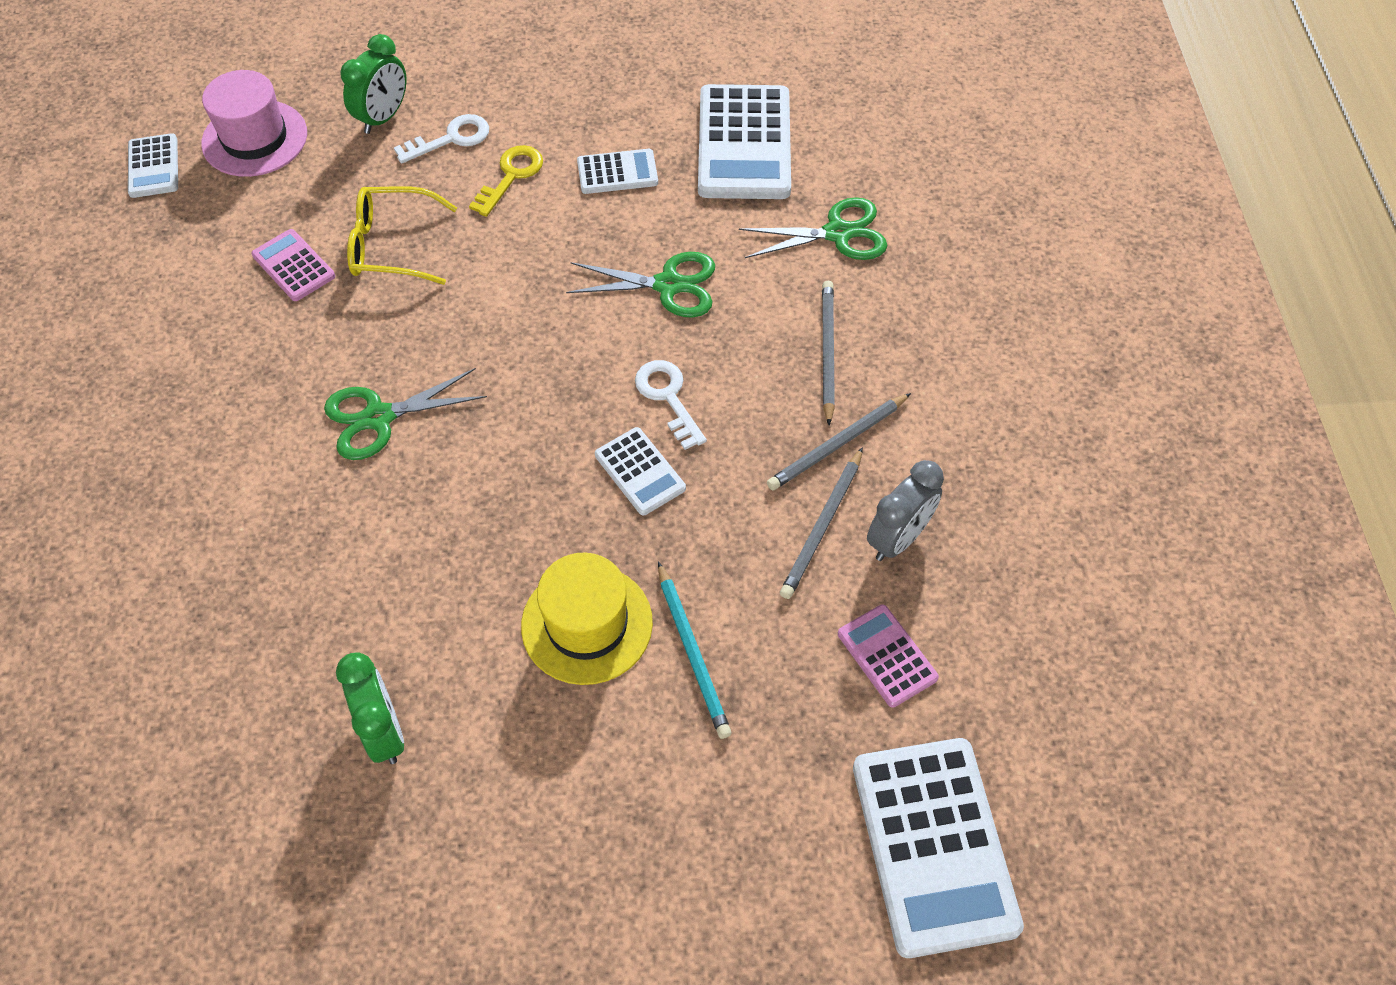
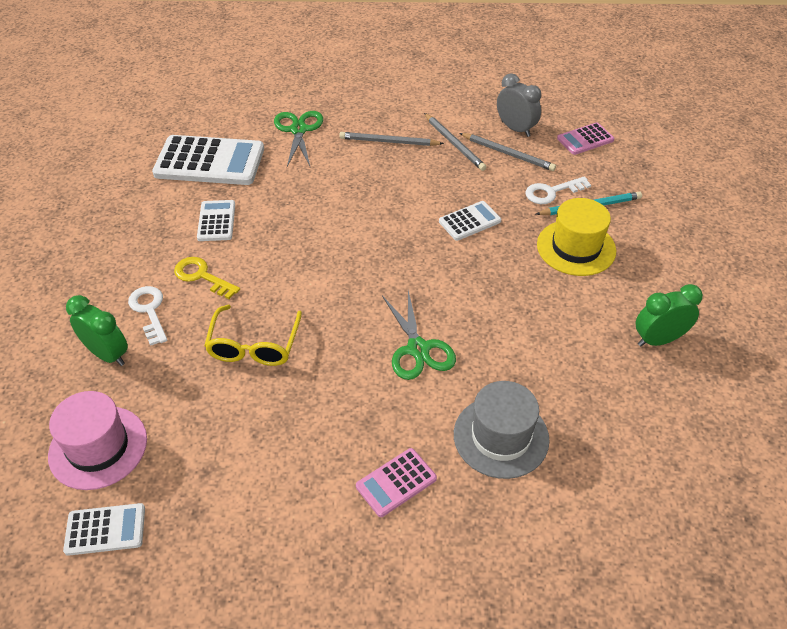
camera: 85 degrees left, 10 degrees down
pink calculator [251,229,335,301] -> pink calculator moved to [356,448,437,517]
green scissors [566,252,715,318] -> none
white key [635,360,707,450] -> white key moved to [525,176,591,204]
white calculator [853,738,1024,958] -> none
none -> grey hat [454,381,550,479]

